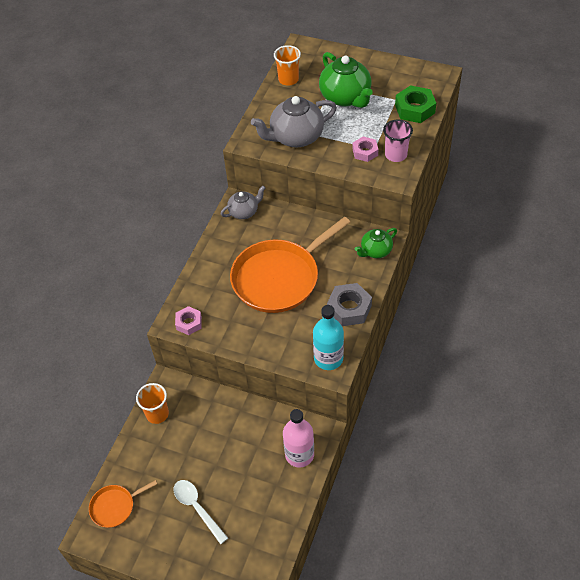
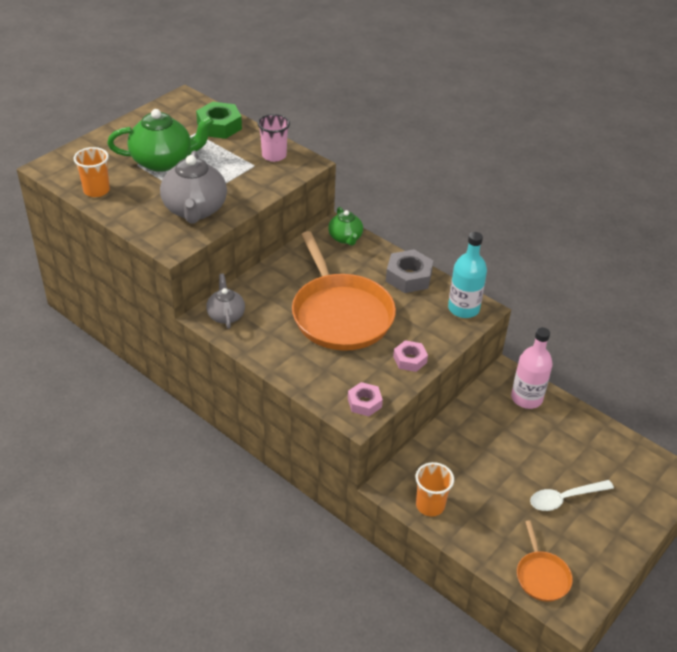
camera: 75 degrees left, 10 degrees down
pink nut [352,137,378,162] -> pink nut moved to [393,340,428,372]

